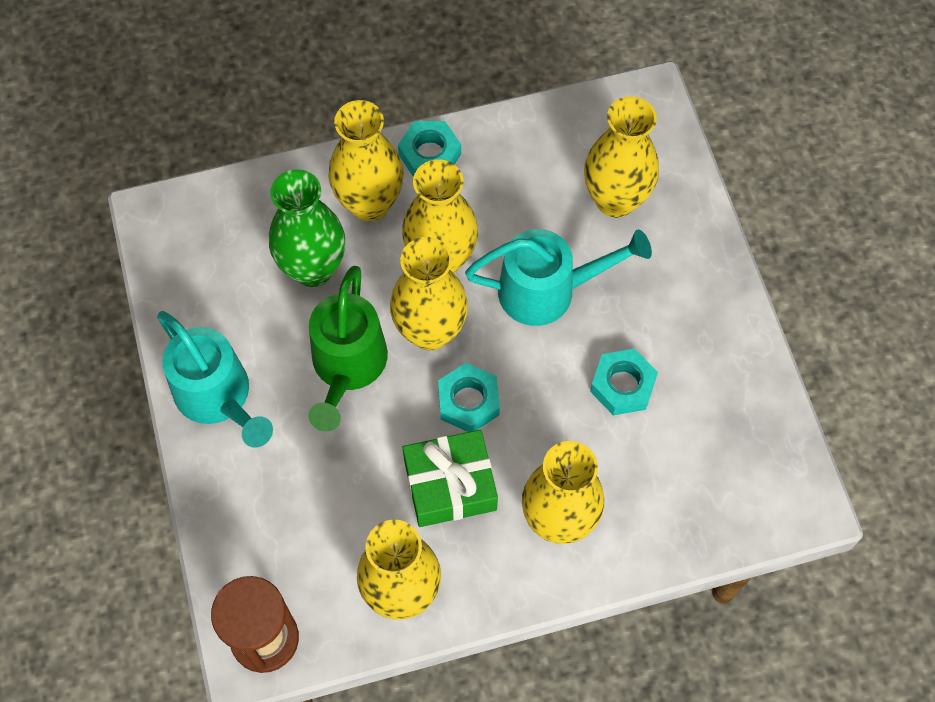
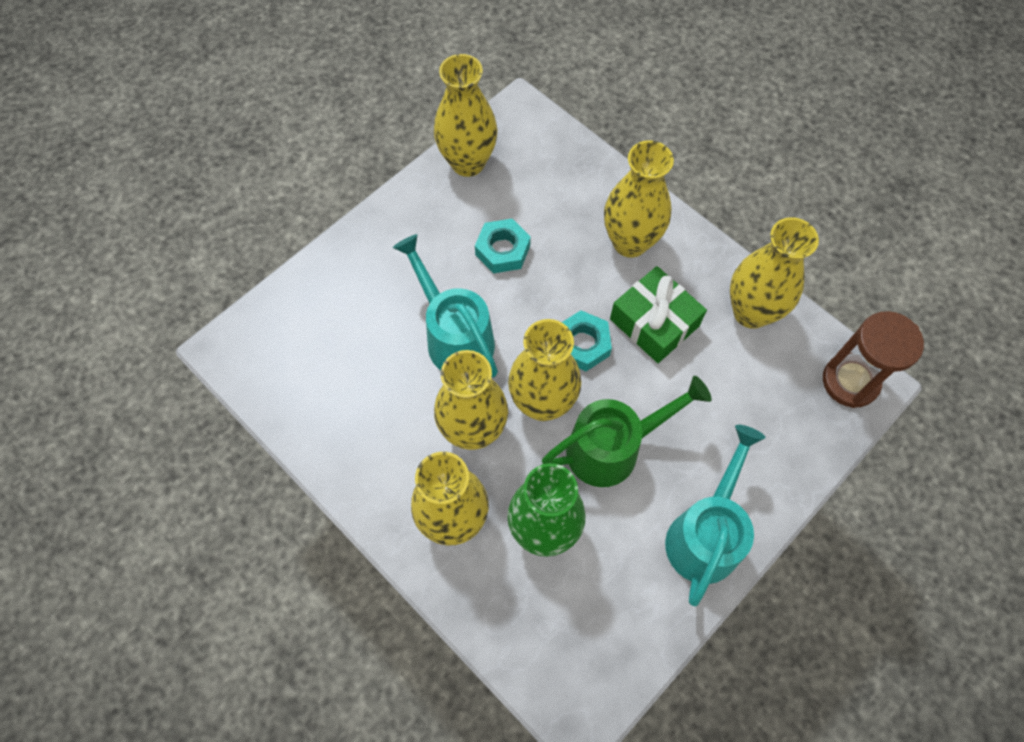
camera: 120 degrees left, 0 degrees up
turquoise nut [398,121,461,177] -> none
yellow vase [584,96,659,218] -> yellow vase moved to [434,54,498,177]

